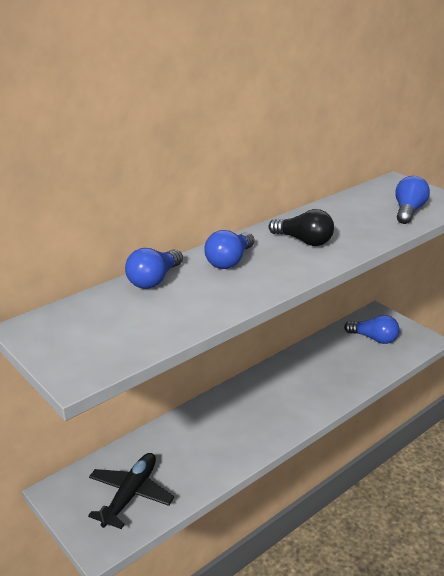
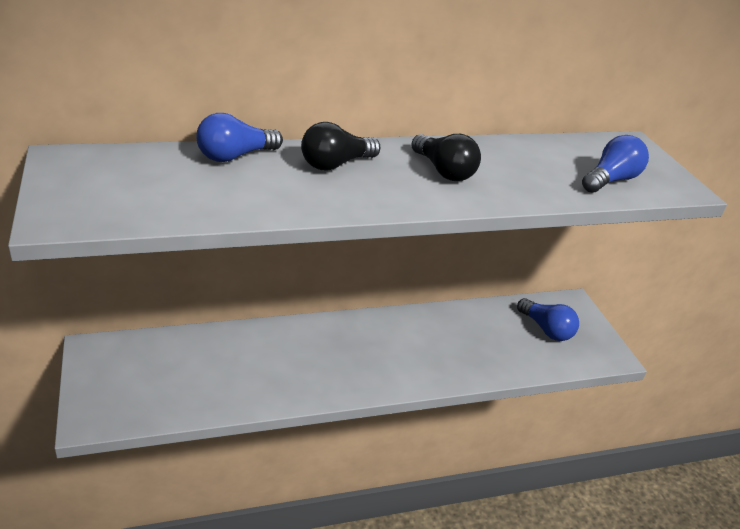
camera: 20 degrees right, 5 degrees up
black plane [88,453,174,529] -> none
blue light bulb [204,230,255,269] -> black light bulb [301,122,380,171]

